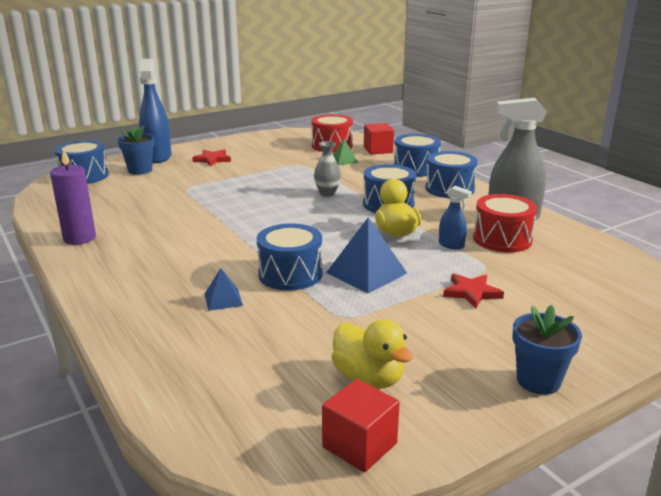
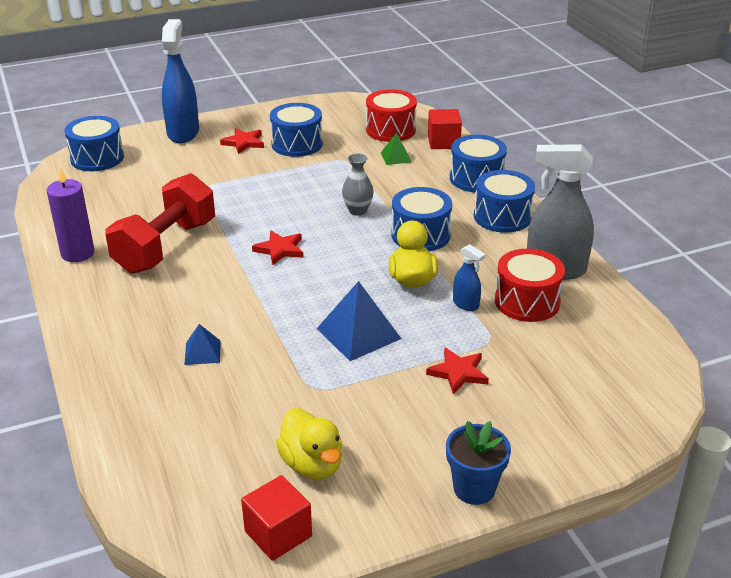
camera: 10 degrees right, 10 degrees up
blue flower pot [118,126,155,175] -> none
blue drum [257,223,322,290] -> blue drum moved to [270,103,323,157]
none -> red dumbbell [105,173,215,274]
none -> red star [252,230,304,265]

